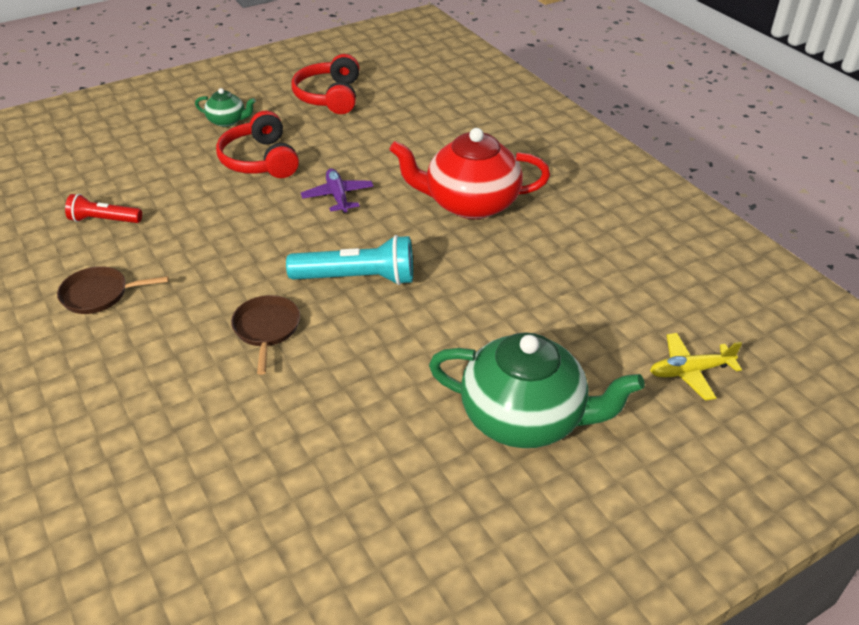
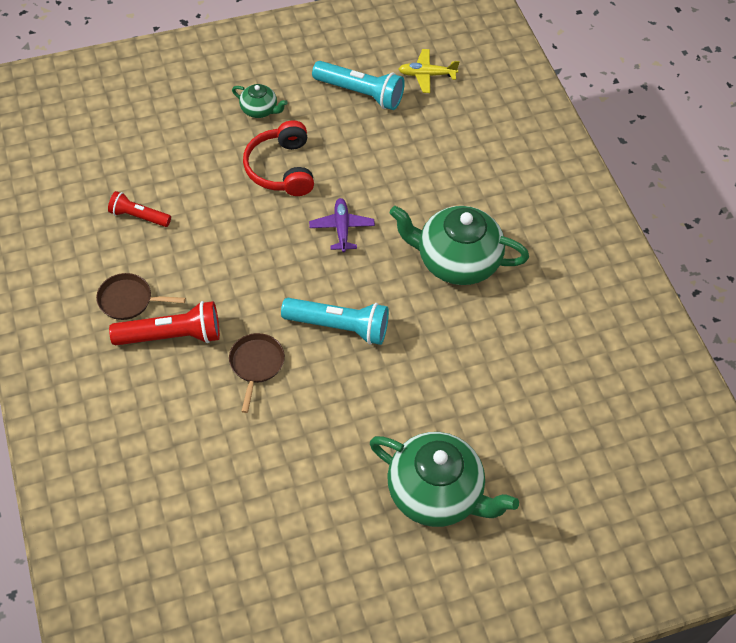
camera: 10 degrees right, 15 degrees up
red headphones [292,54,359,114] -> turquoise flashlight [312,61,405,110]
red teapot [389,128,550,219] -> green teapot [389,206,529,285]
yellow plane [650,333,742,401] -> yellow plane moved to [398,49,460,93]
none -> red flashlight [109,301,220,345]

